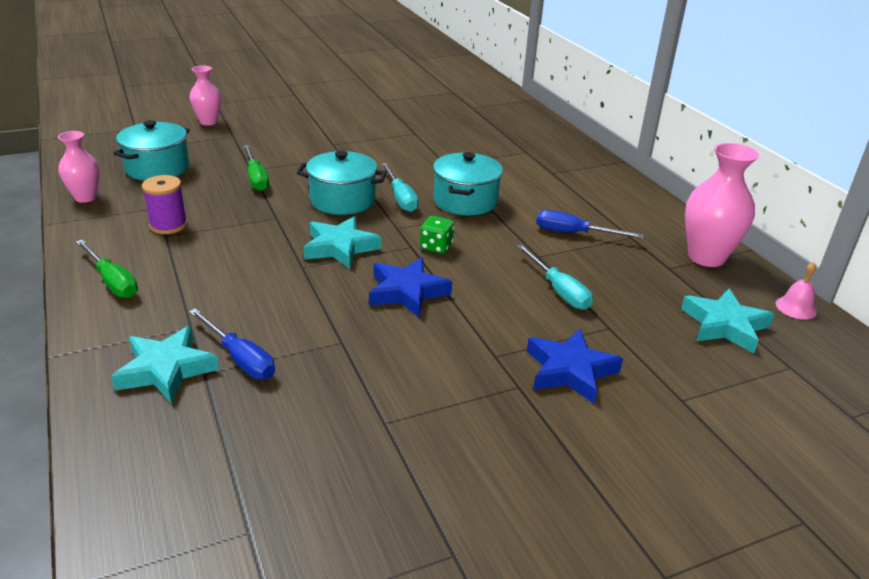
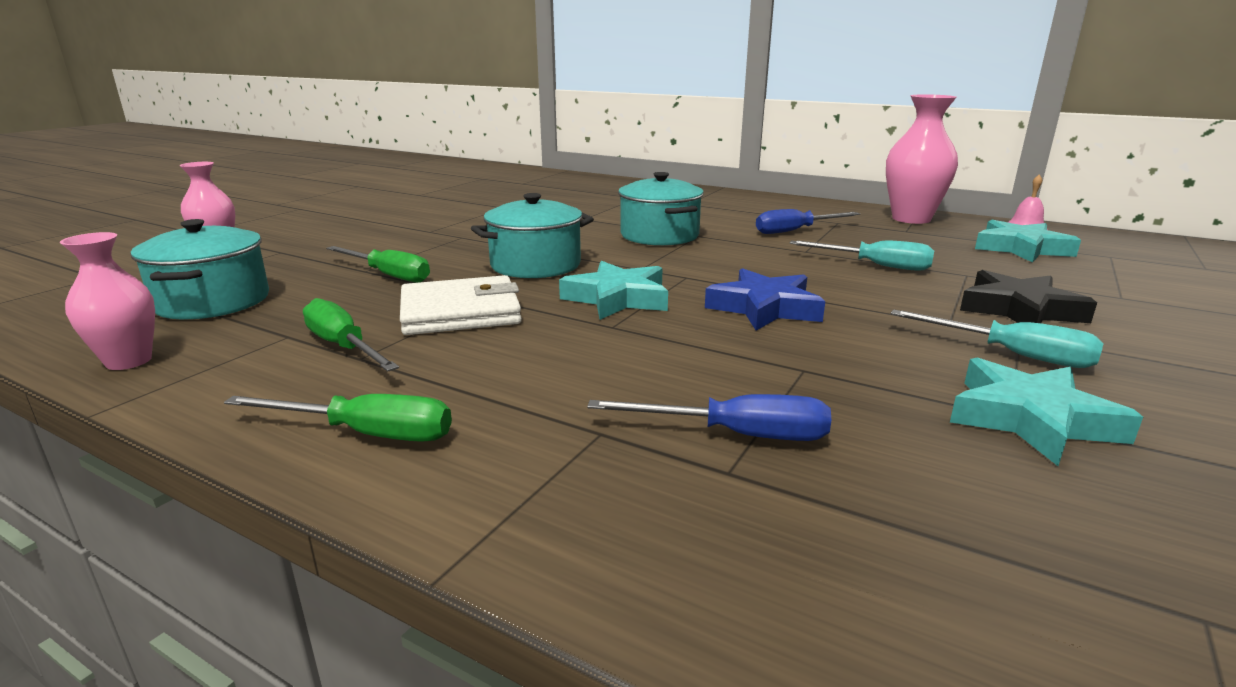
camera: 35 degrees left, 10 degrees down
turquoise star [111,326,219,404] -> turquoise star moved to [950,357,1143,466]
purple spool [142,175,188,234] -> green screwdriver [303,298,399,372]
turquoise screwdriver [381,163,418,212] -> turquoise screwdriver moved to [891,310,1104,368]
green dice [420,216,454,254] -> none
blue star [527,329,623,404] -> black star [960,270,1097,323]
none -> white wallet [400,275,522,335]

